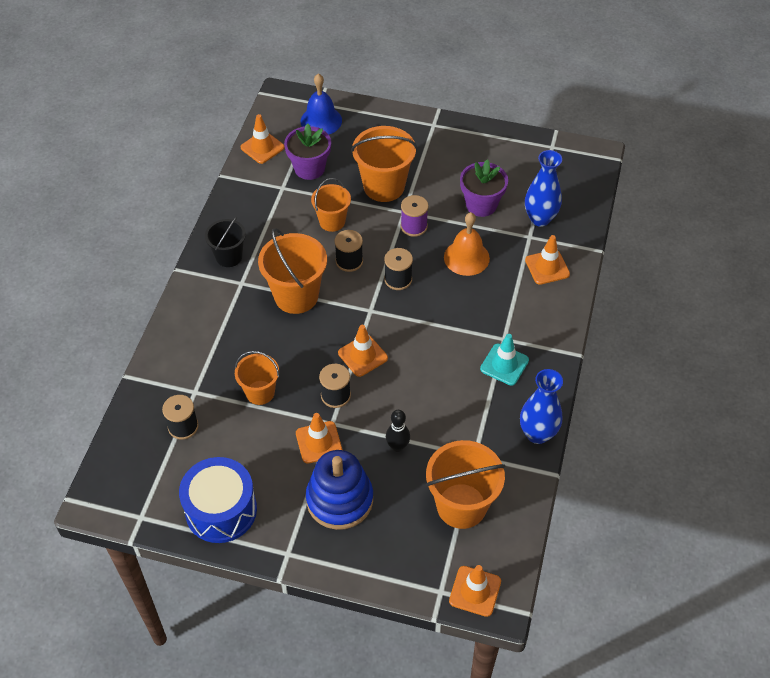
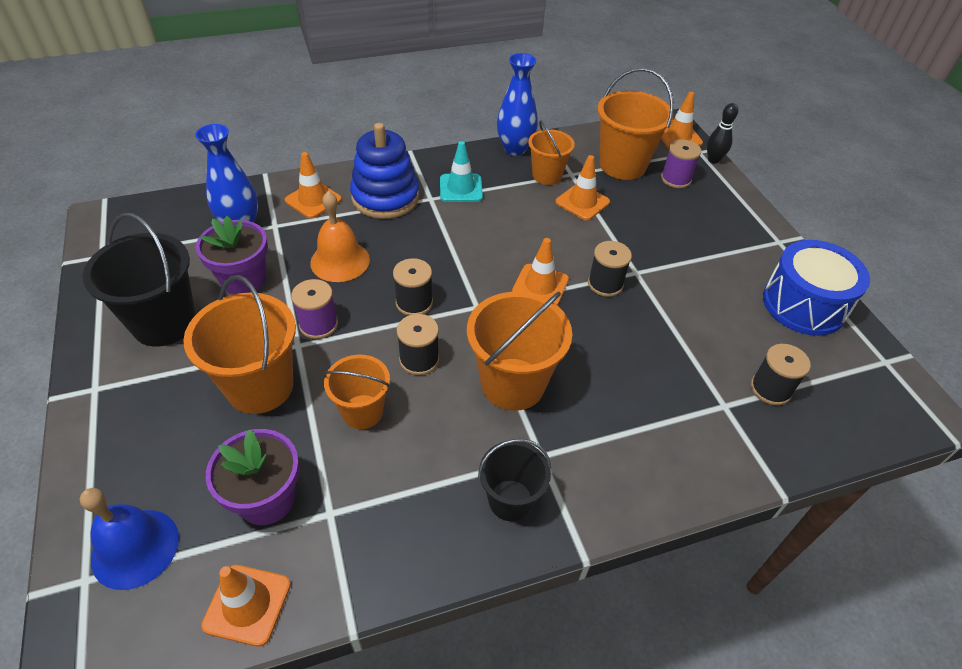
camera: 125 degrees left, 5 degrees down
orange bucket [235,351,279,405] -> orange bucket moved to [528,121,575,185]
orange traffic cone [296,413,343,464] -> orange traffic cone moved to [555,155,610,220]
blue stacking toy [306,450,373,530] -> blue stacking toy moved to [350,123,419,219]
black bowling pin [386,410,410,452] -> black bowling pin moved to [707,103,738,163]
none -> black bucket [82,213,196,347]
none -> purple spool [661,139,701,188]

